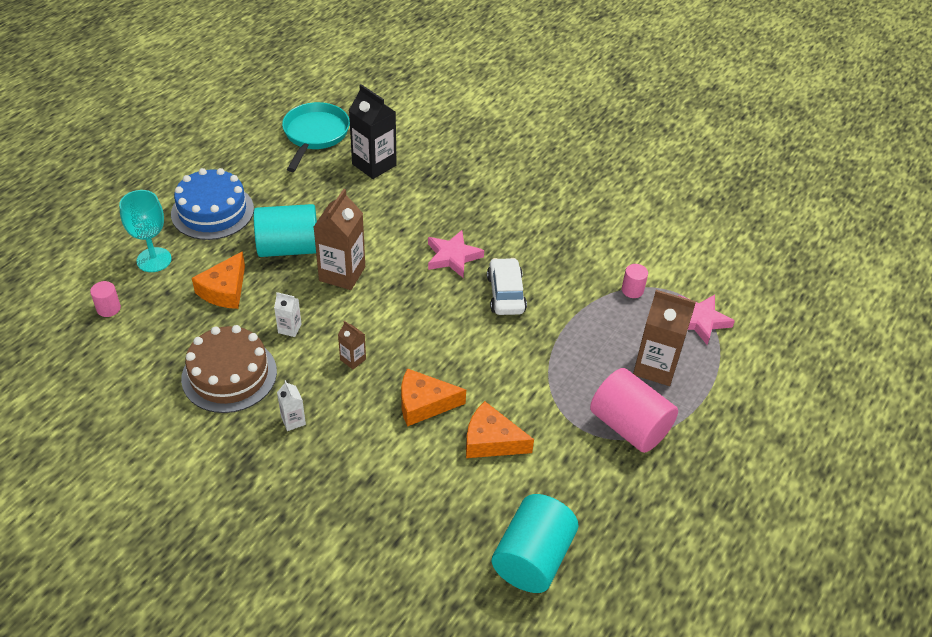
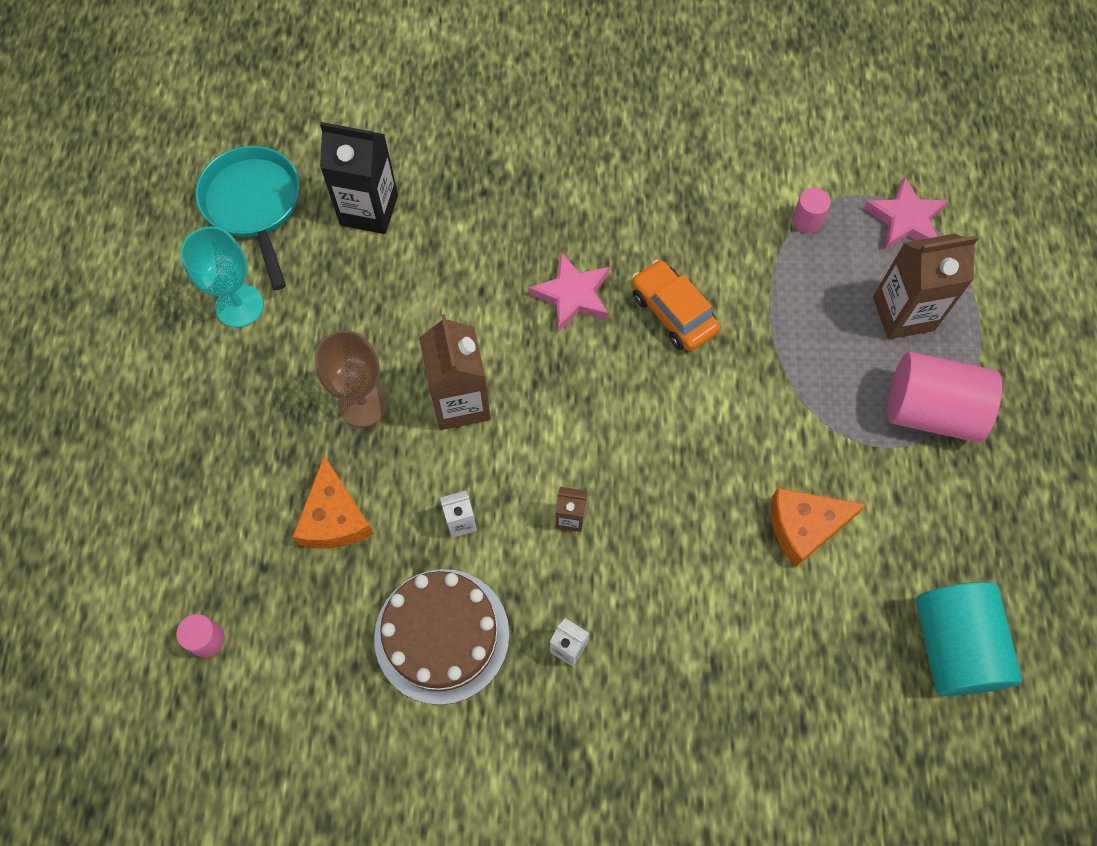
camera: 30 degrees left, 20 degrees up
turquoise goblet [119,190,172,272] -> turquoise goblet moved to [180,226,264,328]
blue cake [171,168,254,240] -> none
turquoise cylinder [254,204,317,257] -> brown goblet [315,330,388,427]
orange cheese [401,368,466,427] -> none
white car [487,258,527,315] -> orange car [631,259,720,351]

